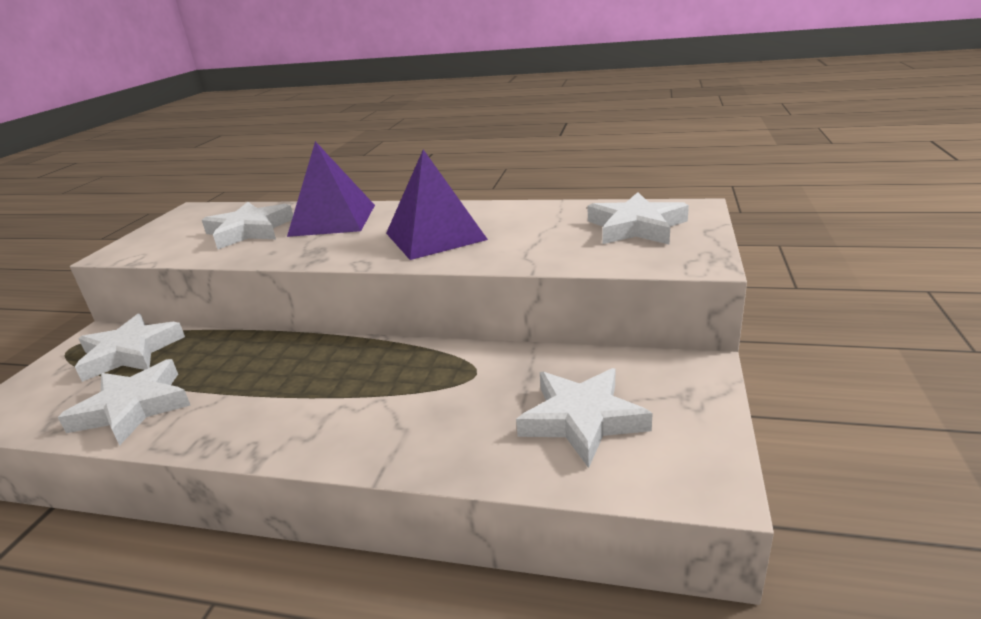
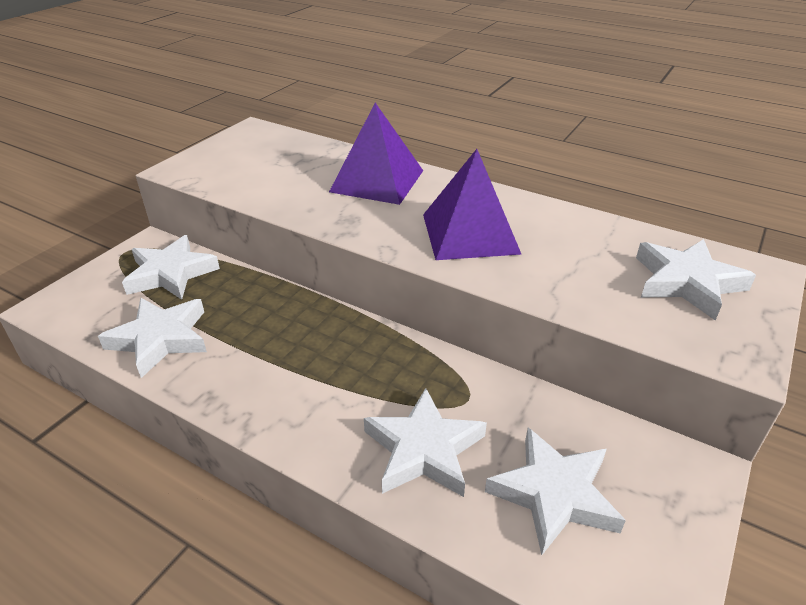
camera: 15 degrees right, 10 degrees up
white star [202,202,293,249] -> white star moved to [364,388,487,497]

